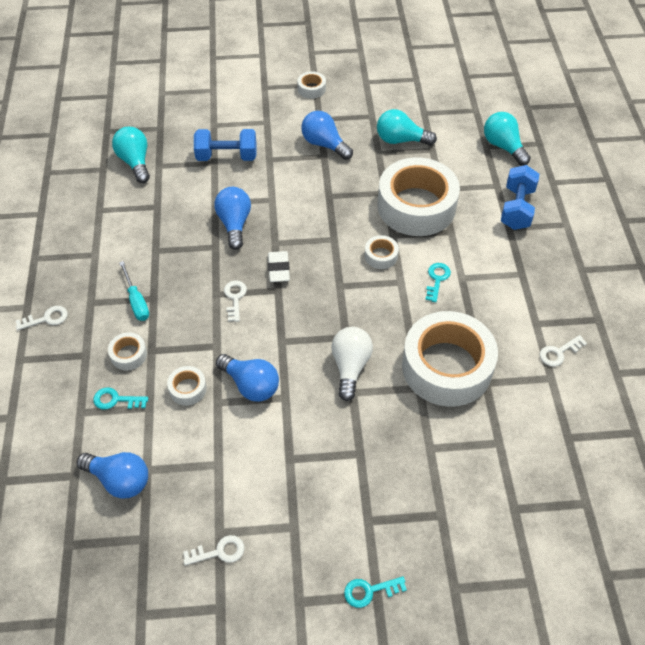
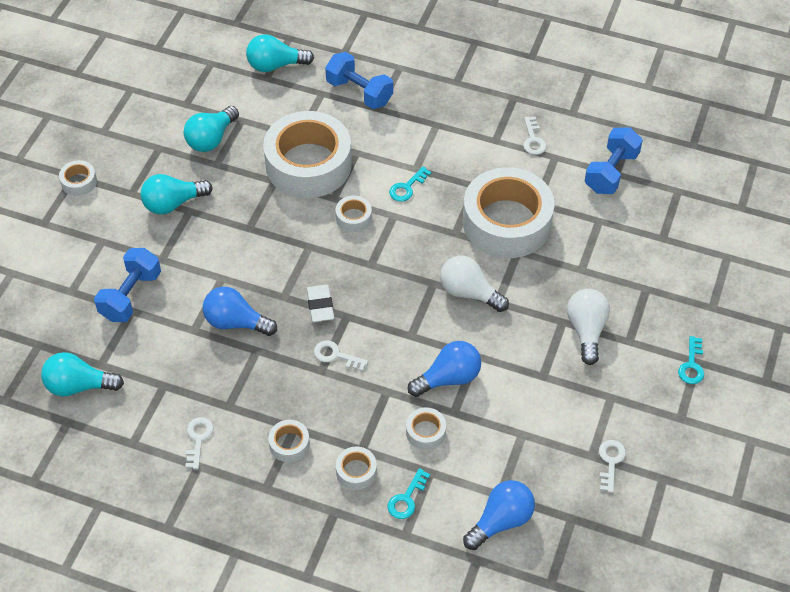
camera: 65 degrees left, 0 degrees up
white key [16,306,68,331] -> white key moved to [185,417,214,469]
turquoise screwdriver [119,261,149,321] -> white tape [268,420,310,462]
white eraser [268,251,290,282] -> white eraser turned 60 degrees clockwise [307,285,334,322]
blue light bulb [301,111,353,160] -> turquoise light bulb [140,174,213,215]
turquoise key [425,263,451,302] -> turquoise key turned 90 degrees counterclockwise [389,167,431,202]
none -> white light bulb [567,289,610,365]
none -> blue dumbbell [585,127,643,194]

